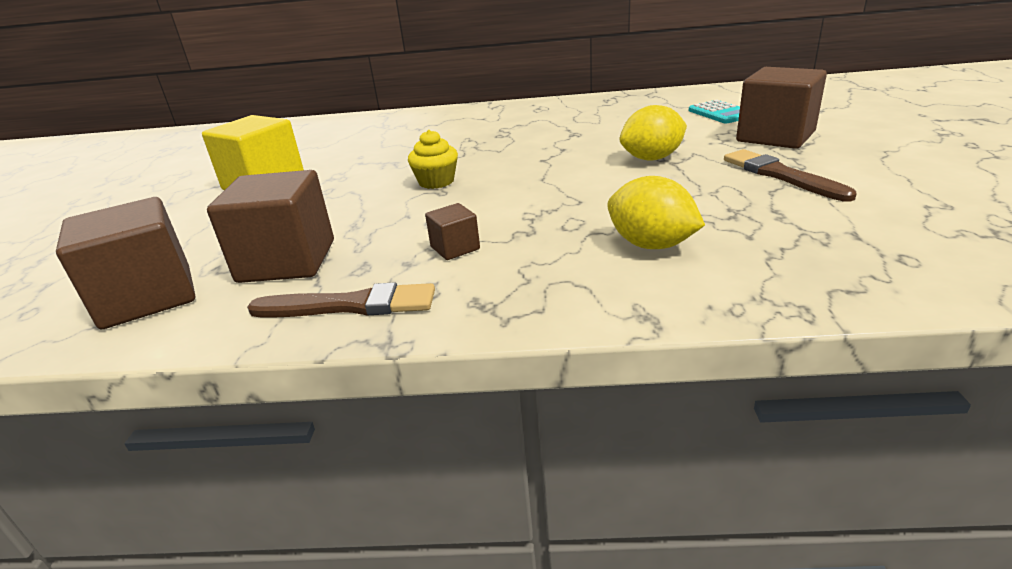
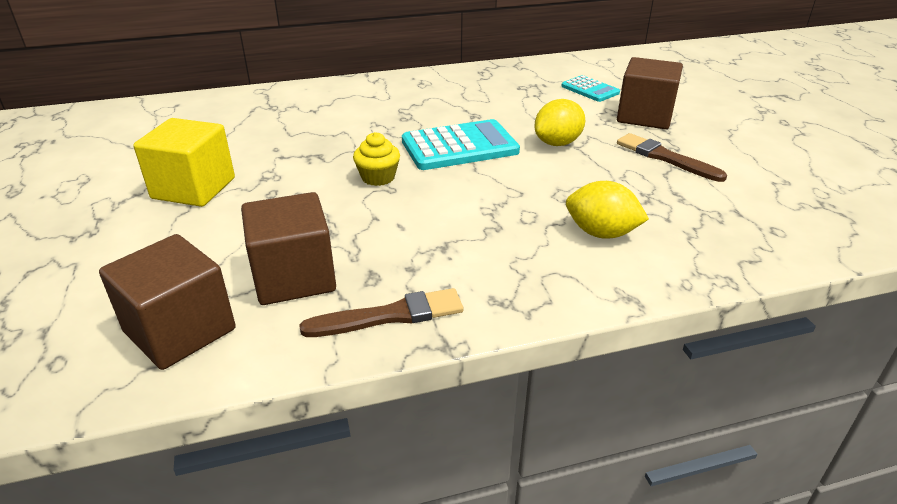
camera: 20 degrees left, 5 degrees up
brown cube [425,203,480,260] -> none
none -> turquoise calculator [402,119,520,170]

